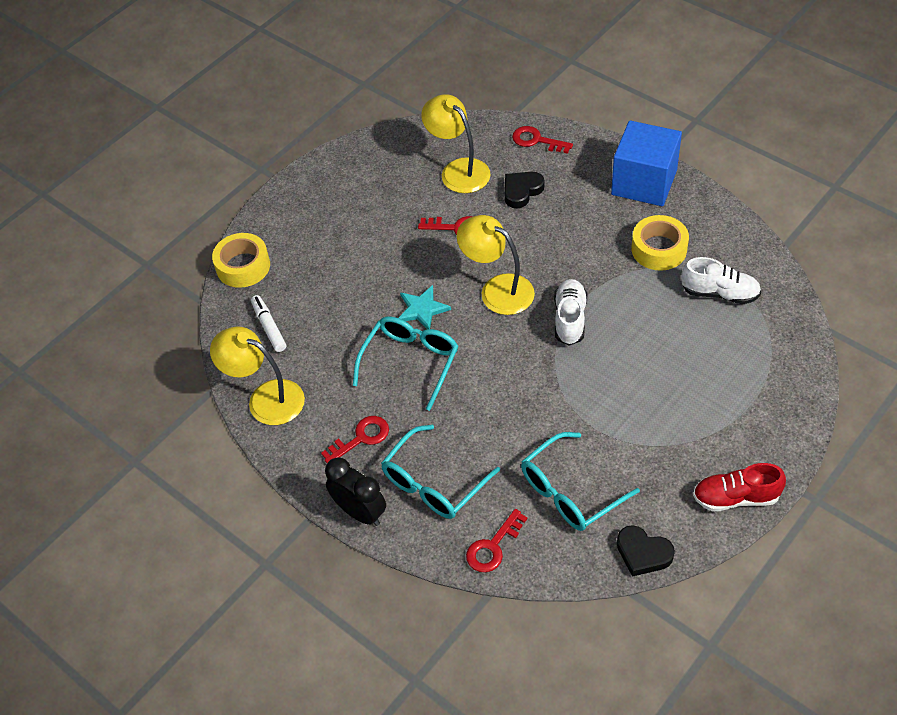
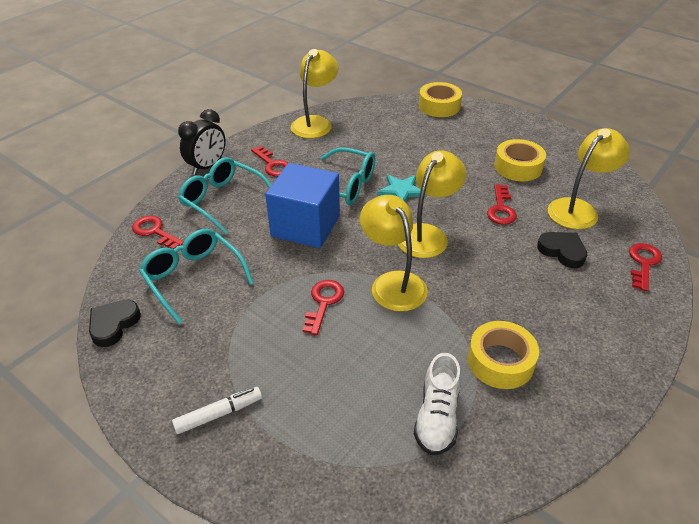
camera: 85 degrees right, 10 degrees down
white marker [251,295,286,352] -> white marker moved to [172,387,262,434]
white shoe [554,279,587,346] -> yellow lamp [360,195,428,312]
blue cube [611,120,682,206] -> blue cube moved to [265,163,340,248]
red shoe [693,463,786,511] -> none
none -> red key [303,280,344,336]
none -> yellow tape [494,139,546,181]

